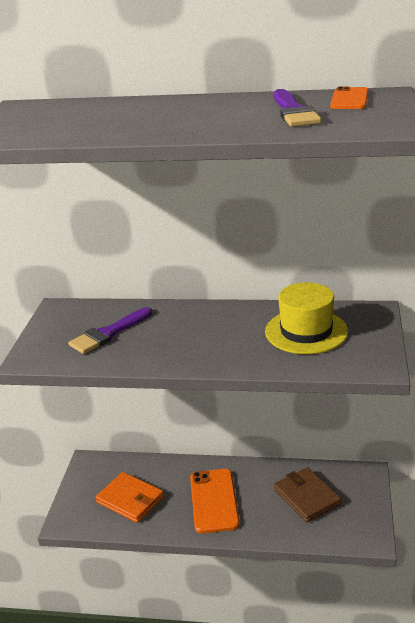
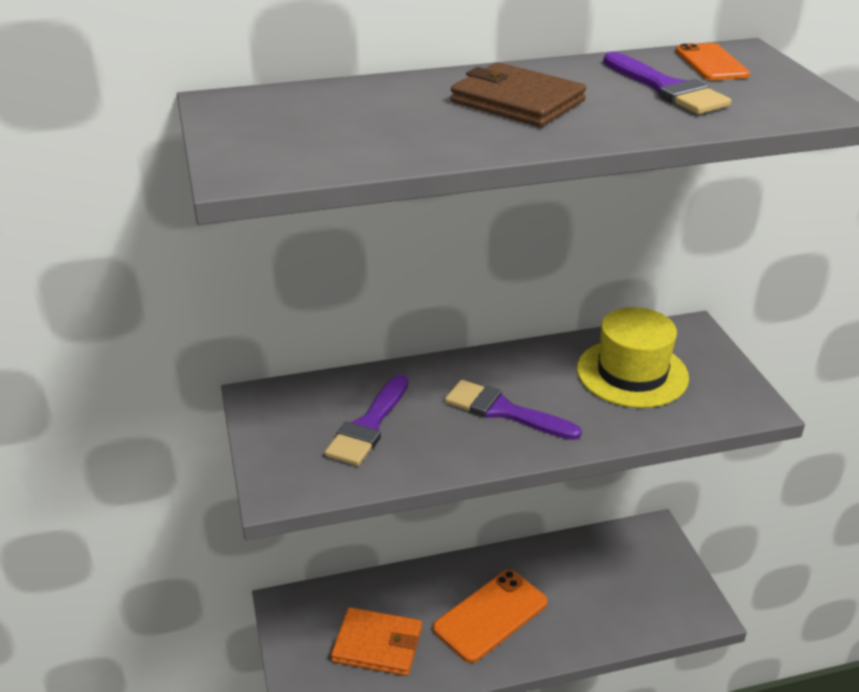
camera: 25 degrees left, 5 degrees up
orange phone [190,469,240,534] -> orange phone turned 75 degrees clockwise [433,570,548,663]
brown wallet [274,467,342,522] -> brown wallet moved to [451,62,586,127]
none -> purple brush [445,380,582,440]

